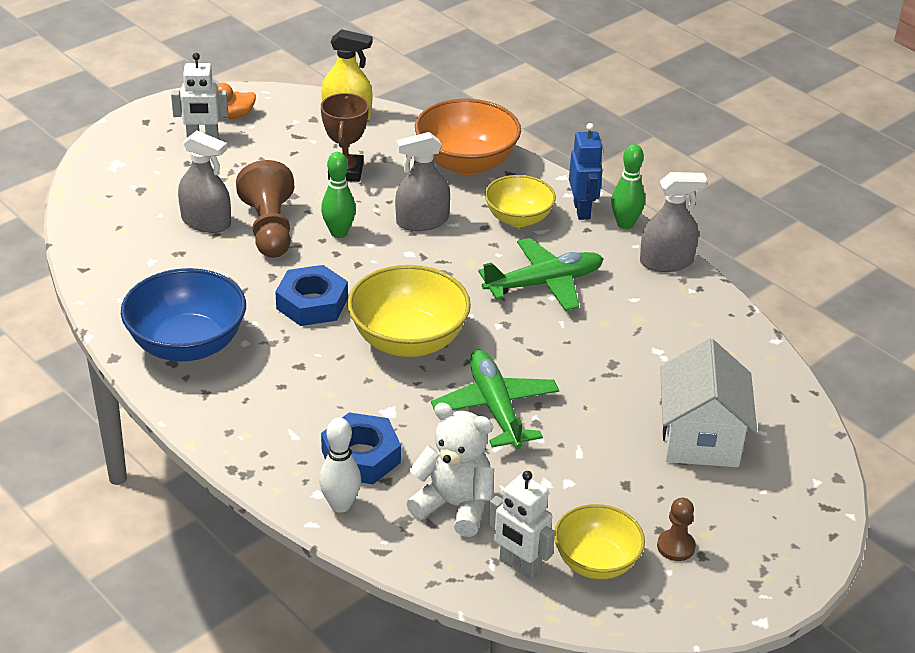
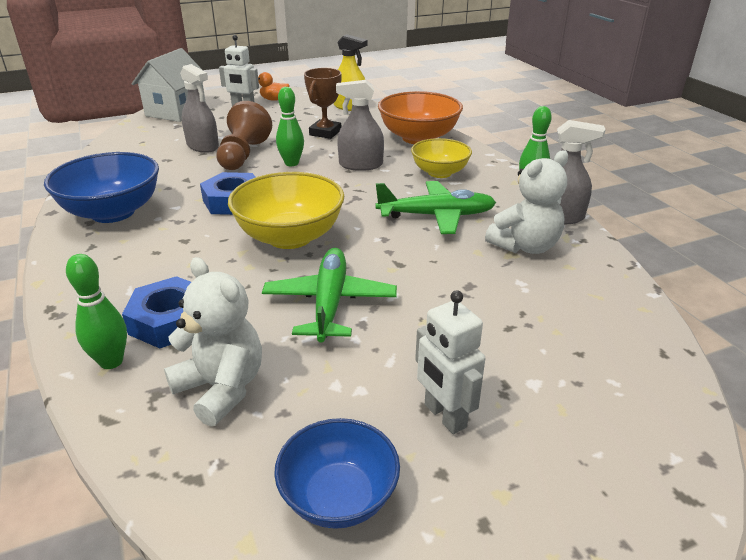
camera: 20 degrees right, 5 degrees down
white bowling pin [319,418,361,513] -> green bowling pin [66,254,127,369]
white robot [488,471,555,580] -> white robot moved to [415,290,485,434]
yellow bowl [554,504,645,579] -> blue bowl [274,418,400,529]
blue robot [569,123,603,220] -> none
brown pawn [657,498,696,561] -> none
white house [660,338,757,467] -> white house moved to [132,48,208,122]
none -> white teddy bear [485,150,568,254]

